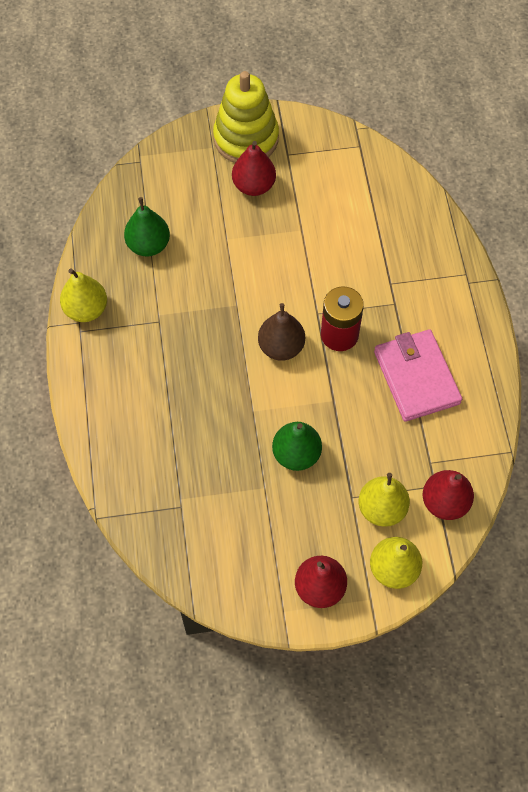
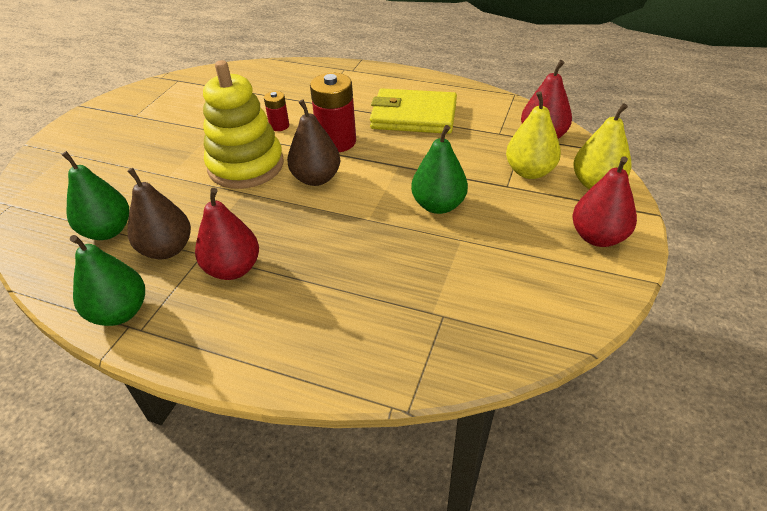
camera: 60 degrees left, 20 degrees down
yellow pear [60,268,107,322] -> green pear [70,235,145,326]
yellow stacking toy [213,71,279,163] -> yellow stacking toy moved to [203,60,284,189]
red pear [232,141,276,196] -> red pear moved to [195,188,259,280]
pink wallet [374,329,462,422] -> yellow wallet [370,88,457,134]
none -> brown pear [127,168,191,259]
none -> red battery [264,91,289,131]

